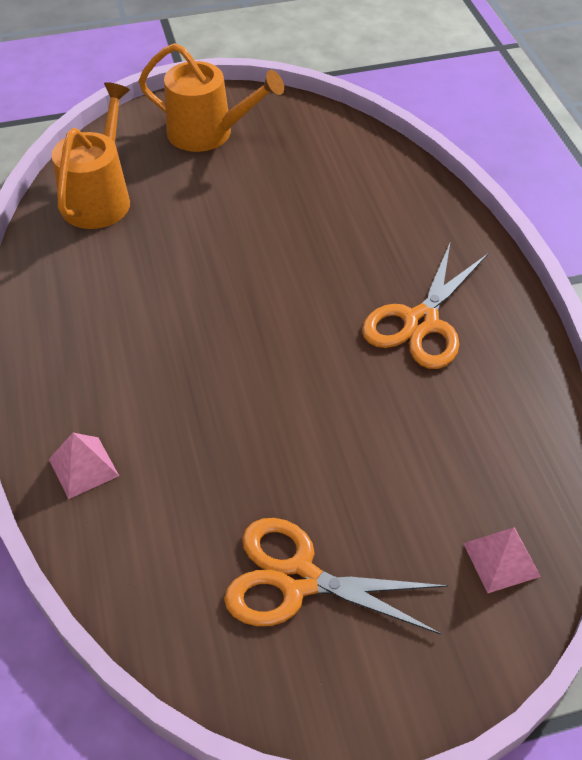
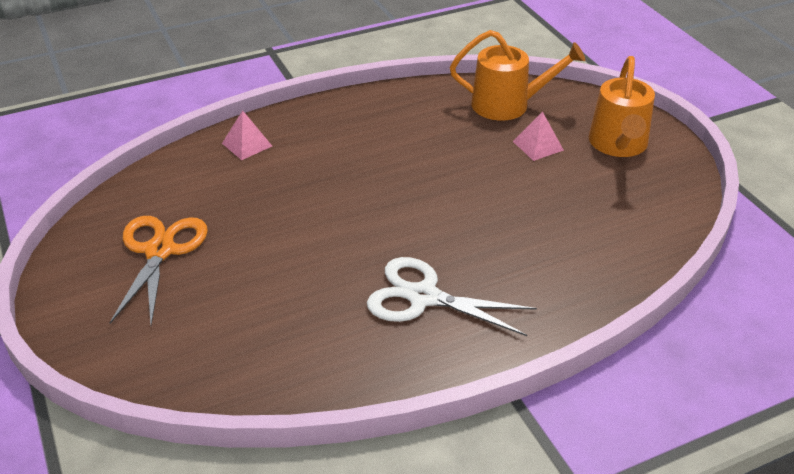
camera: 80 degrees right, 10 degrees down
orange scissors [362,241,488,369] -> white scissors [367,257,537,336]
pink pyramid [463,527,541,593] -> pink pyramid moved to [513,111,564,161]

